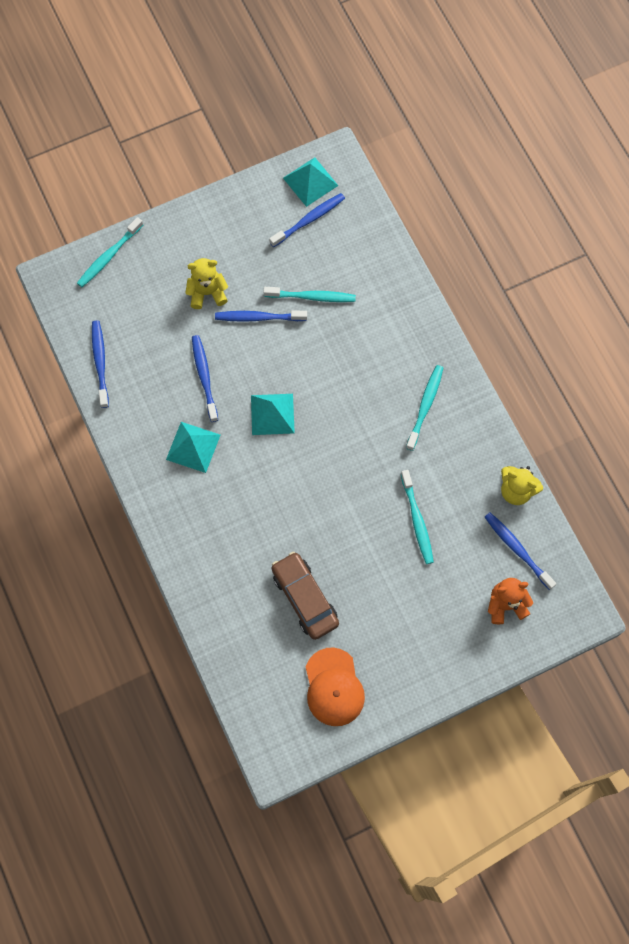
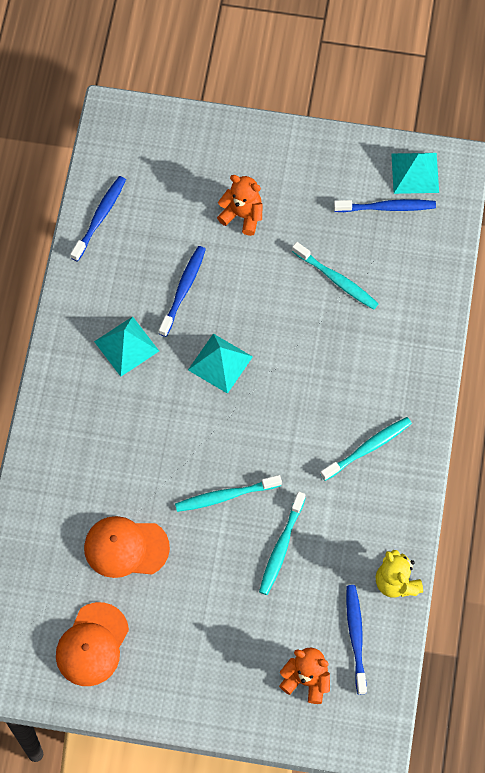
camera: 35 degrees right, 5 degrees down
turquoise toothbrush [77,217,143,287] -> turquoise toothbrush moved to [175,475,282,512]
yellow teddy bear [185,258,228,309] -> orange teddy bear [217,175,263,236]
blue toothbrush [215,311,307,322] -> none
brown car [271,551,339,640] -> orange cap [84,516,170,578]

